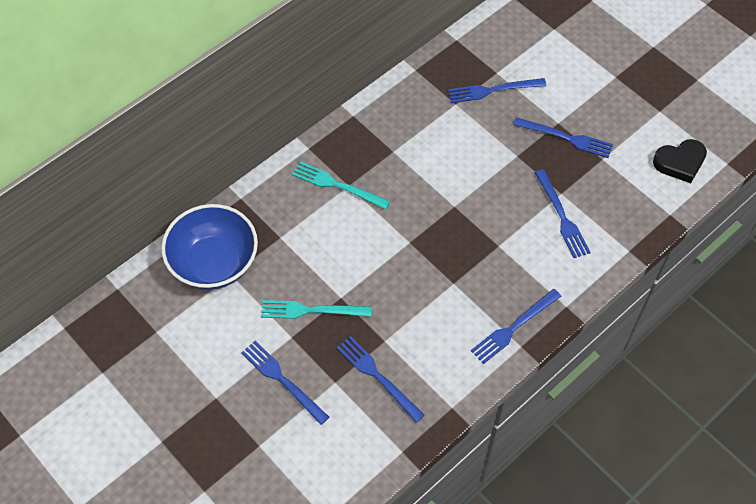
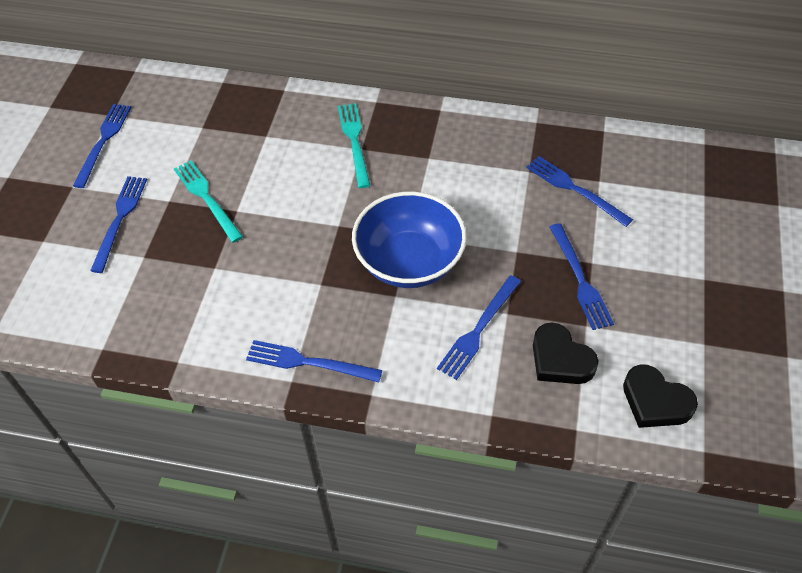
camera: 55 degrees right, 5 degrees down
blue bowl [161,204,258,290] -> blue bowl moved to [352,192,467,288]
blue fork [337,336,425,423] -> blue fork moved to [73,104,131,188]
none -> black heart [533,322,598,384]

